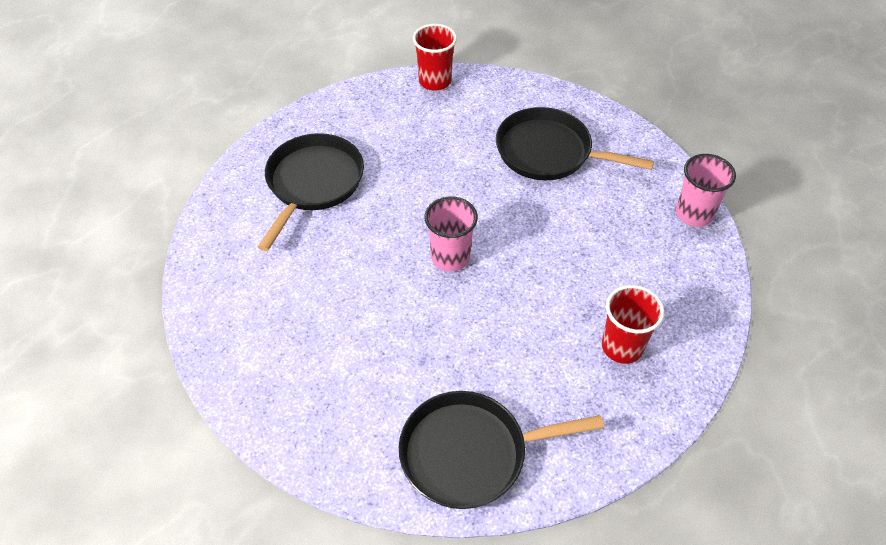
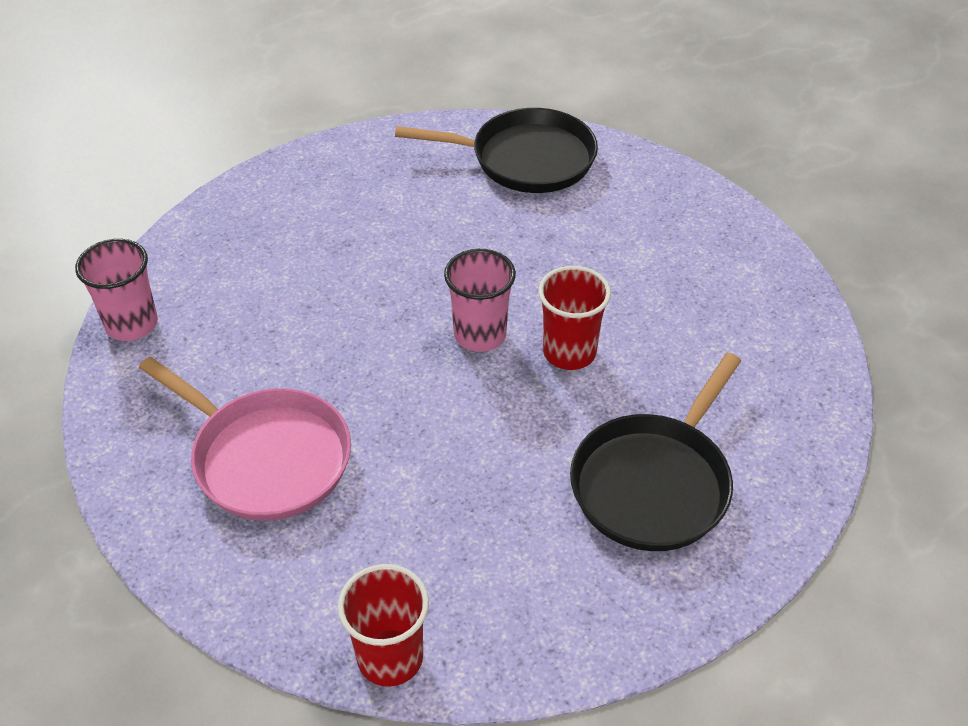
camera: 165 degrees left, 5 degrees down
black pan [496,107,654,180] -> pink pan [139,357,351,521]
red cup [602,285,664,364] -> red cup moved to [538,266,611,370]

